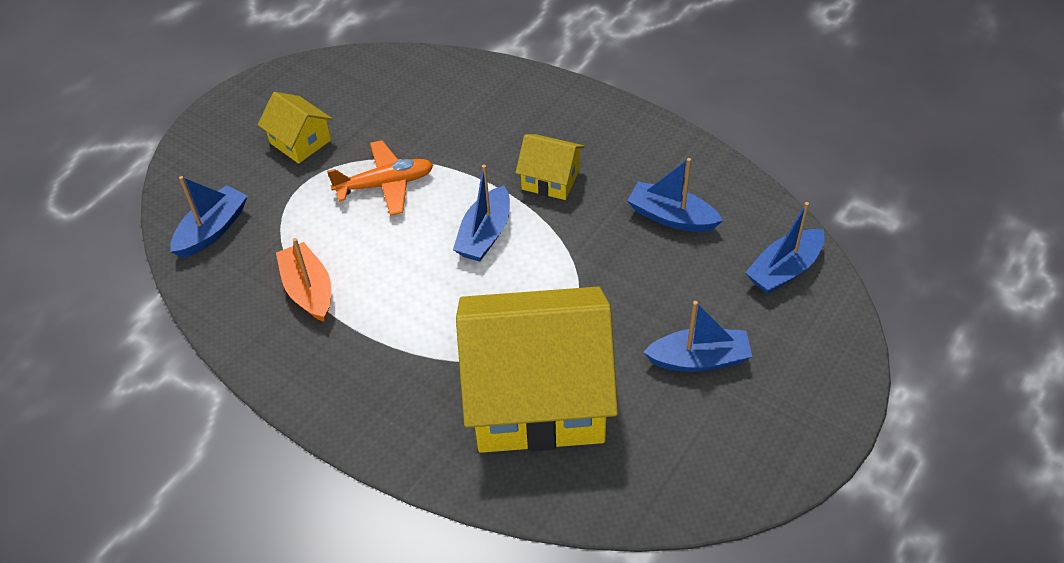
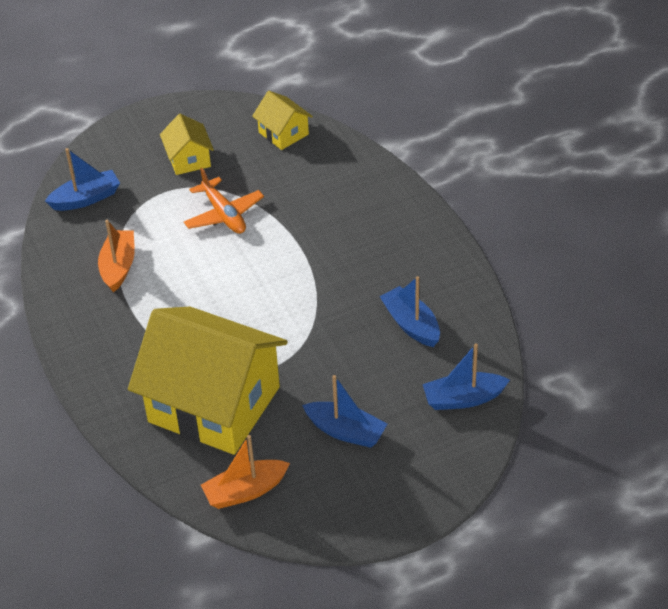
camera: 30 degrees right, 5 degrees down
orange plane [327,140,433,216] -> orange plane turned 45 degrees clockwise [184,168,264,234]
blue boat [453,165,510,262] -> none
yellow house [516,134,585,200] -> yellow house moved to [252,91,313,150]
none -> orange boat [201,435,290,509]

